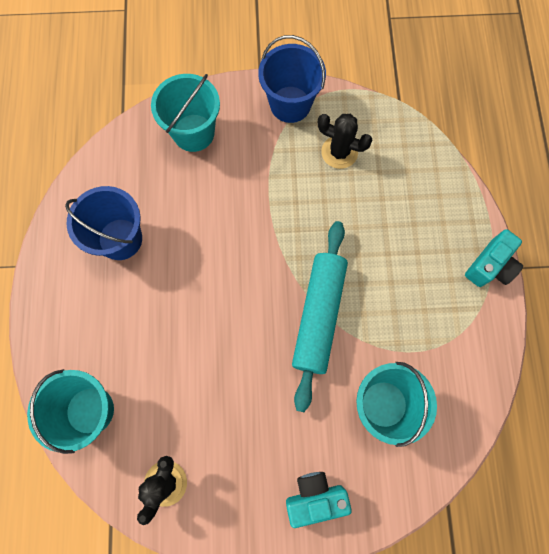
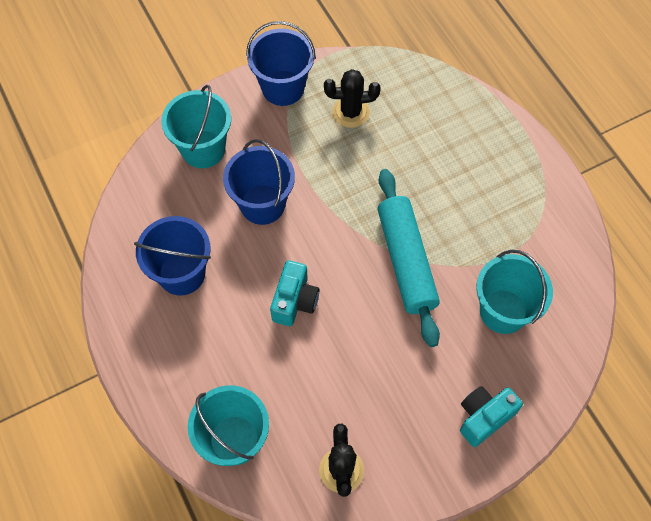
camera: 25 degrees left, 10 degrees down
turquoise camera [465,229,523,287] -> turquoise camera moved to [270,260,320,326]
none -> blue bucket [223,139,295,225]

